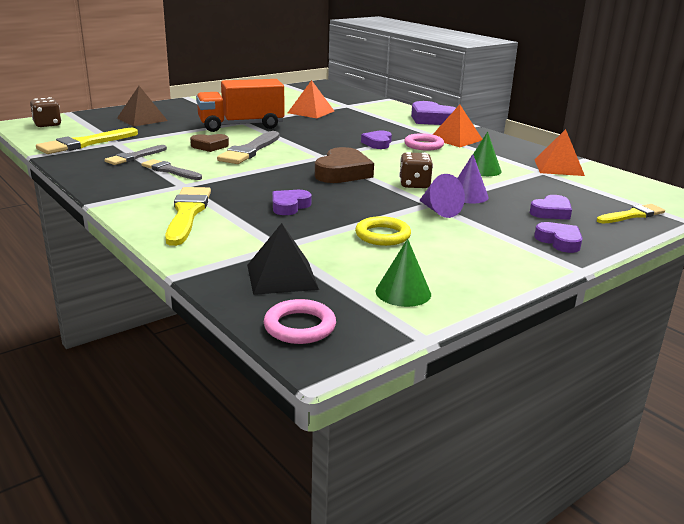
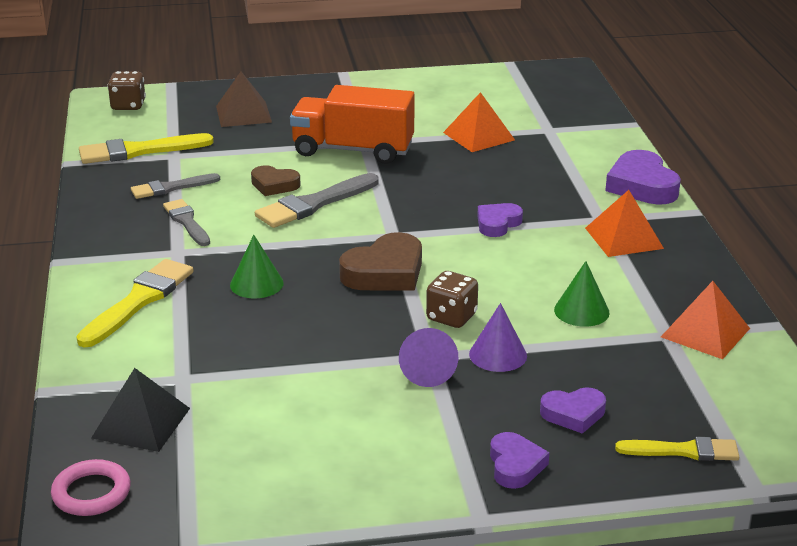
camera: 30 degrees right, 5 degrees up
purple heart [272,190,312,215] -> none
yellow ring [355,216,411,246] -> none
green cone [375,239,431,307] -> green cone moved to [230,235,284,298]
pink ring [404,133,444,151] -> none

